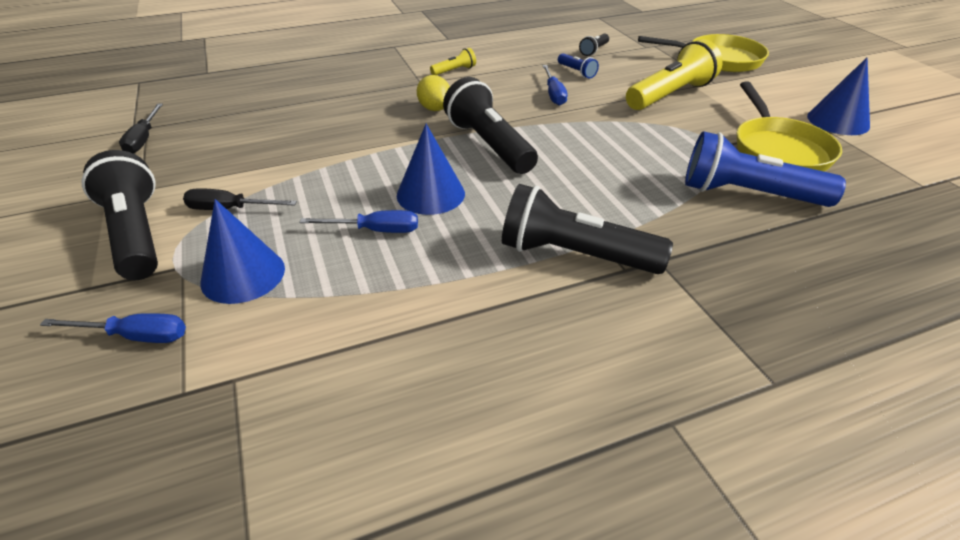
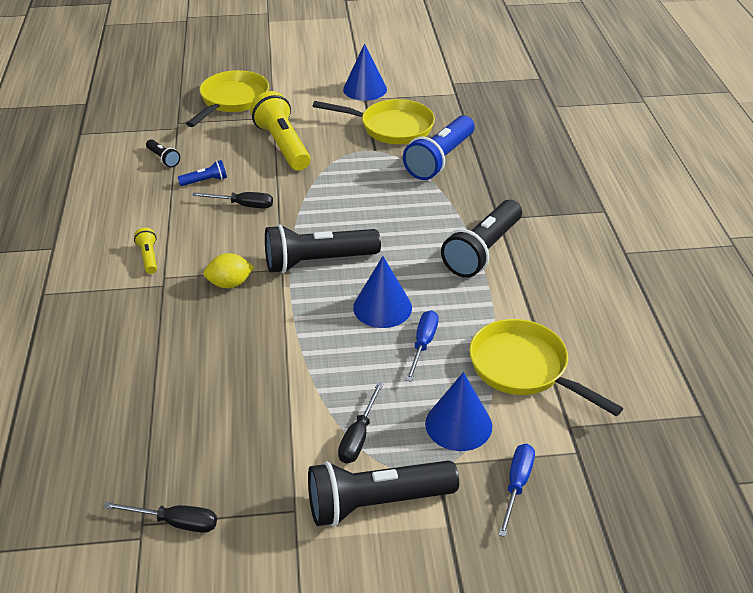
camera: 75 degrees left, 0 degrees up
blue screwdriver [543,65,568,106] -> black screwdriver [192,192,273,209]
none -> yellow pan [469,319,623,416]

